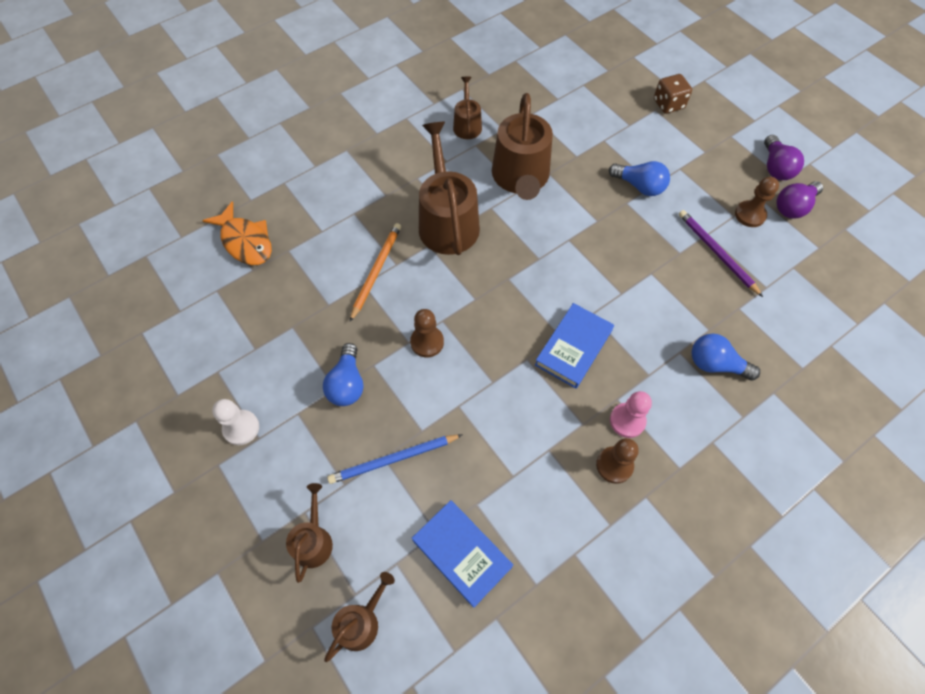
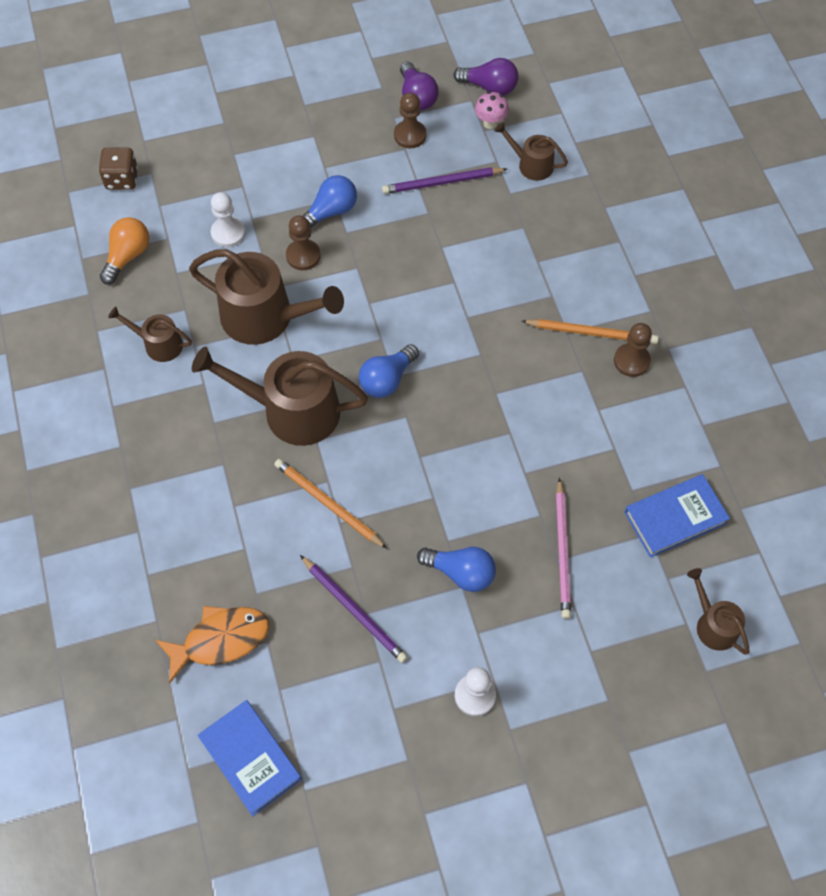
camera: 70 degrees left, 0 degrees up
brown watering can [286,483,333,583] -> brown watering can moved to [495,122,568,181]
blue pencil [327,434,463,484] -> pink pencil [556,478,571,619]
brown pawn [410,309,444,357] -> brown pawn moved to [286,215,321,270]
blue book [535,303,614,389] -> blue book moved to [198,700,302,816]
pink pawn [610,391,652,438] -> orange pencil [521,319,659,344]
brown dice [654,74,692,114] -> brown dice moved to [99,148,138,190]
blue light bulb [691,333,760,381] -> blue light bulb moved to [359,344,419,398]
purple light bulb [764,135,804,180] -> purple light bulb moved to [453,58,518,95]
none -> orange light bulb [100,217,149,285]
none -> white pawn [211,192,245,247]
none -> purple pencil [300,555,408,663]
none -> pink mushroom [475,91,509,129]

